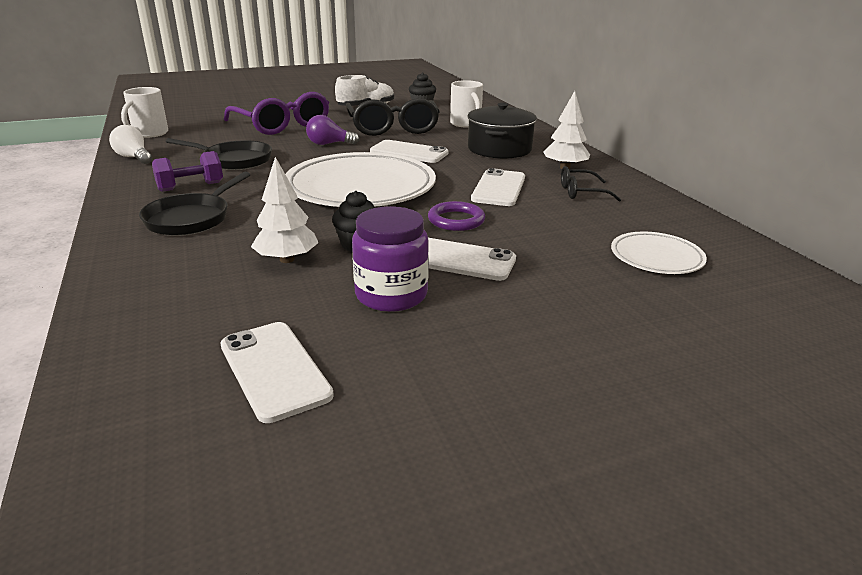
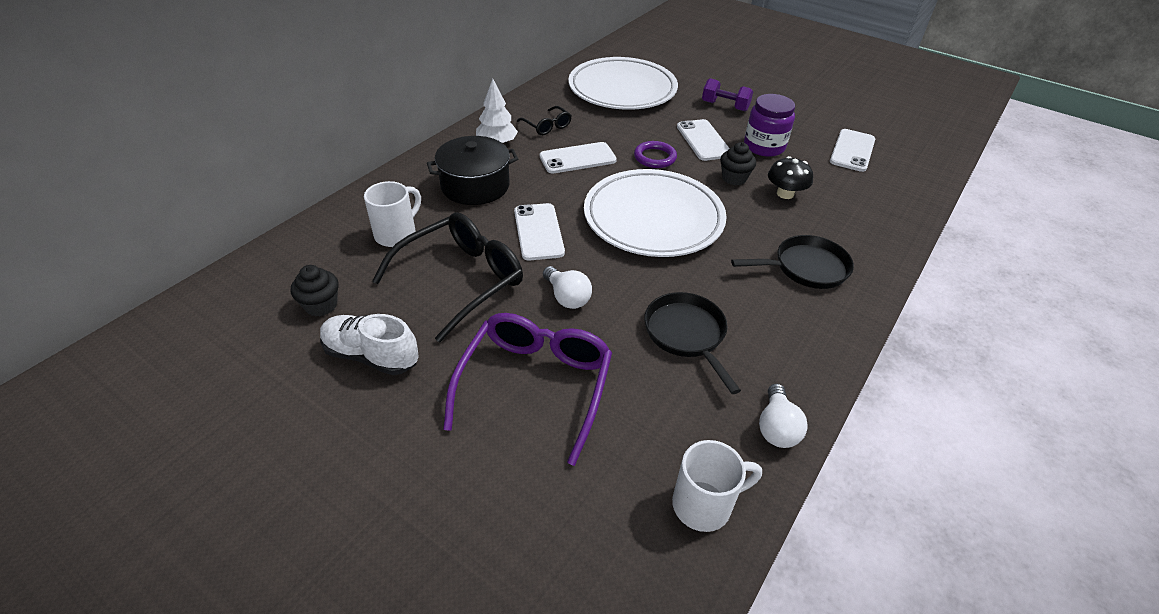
camera: 125 degrees left, 15 degrees up
purple dumbbell [152,151,223,192] -> purple dumbbell moved to [702,78,753,111]
white tree [251,157,319,263] -> black mushroom [768,156,813,199]
purple light bulb [306,115,360,145] -> white light bulb [543,266,592,309]
white plate [611,232,707,274] -> white plate [568,57,678,110], size x2.06

